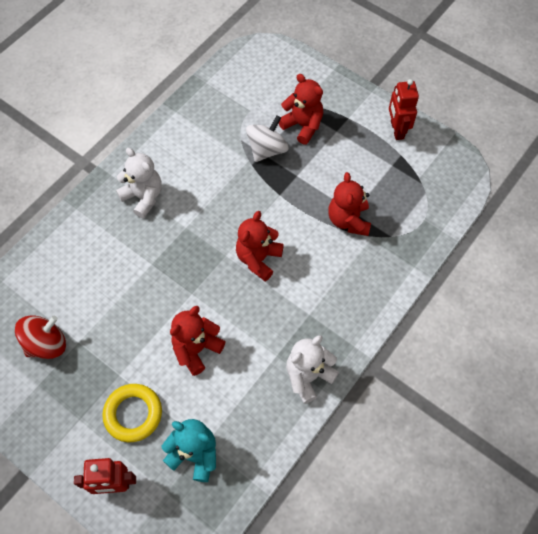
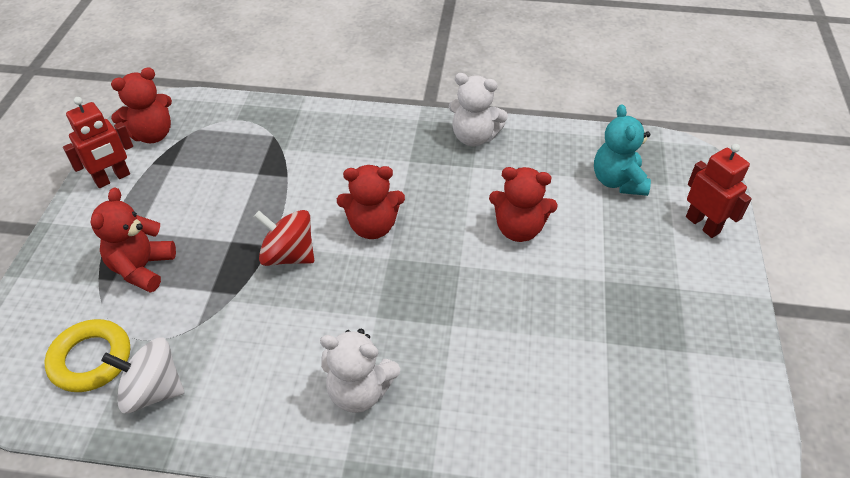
camera: 120 degrees left, 15 degrees down
red spinning top [15,316,66,359] -> red spinning top moved to [254,210,314,266]
yellow ring [102,384,162,442] -> yellow ring moved to [45,319,130,392]
white teddy bear [116,148,162,218] -> white teddy bear turned 90 degrees counterclockwise [320,329,400,413]
white spinning top [246,115,289,162] -> white spinning top moved to [101,337,184,413]
red teddy bear [328,172,371,236] -> red teddy bear moved to [111,67,172,143]

